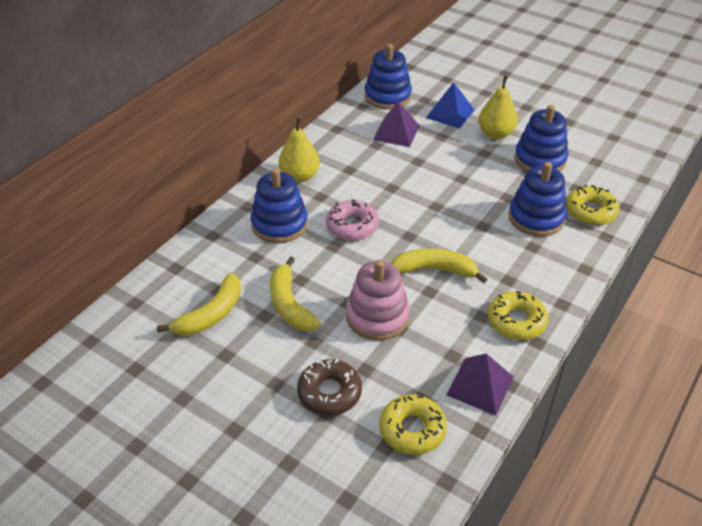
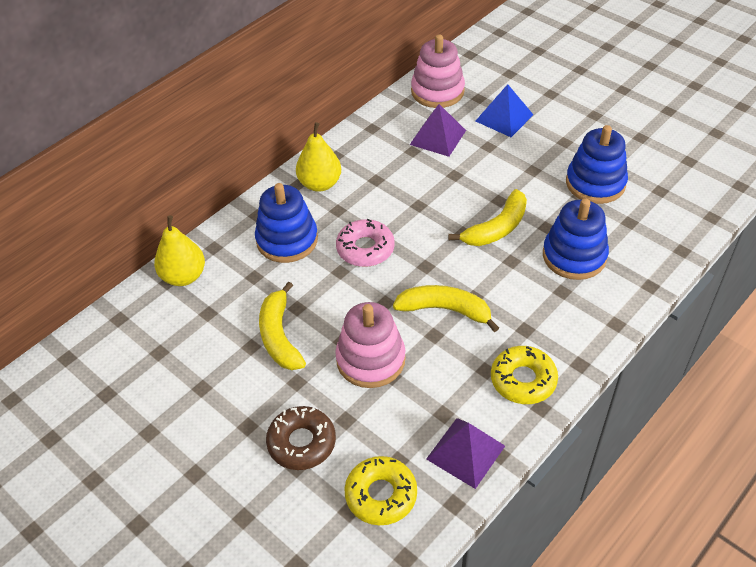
camera: 10 degrees right, 5 degrees up
yellow banana [157,273,241,336] -> yellow banana moved to [448,189,527,246]
blue stacking toy [365,44,412,110] -> pink stacking toy [411,34,465,108]
yellow pear [479,76,518,139] -> yellow pear moved to [154,215,205,286]
yellow donut [566,185,620,225] -> none

